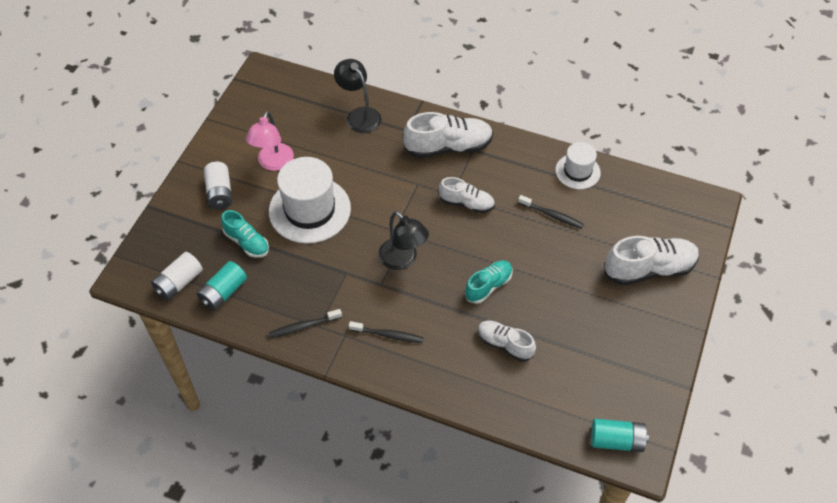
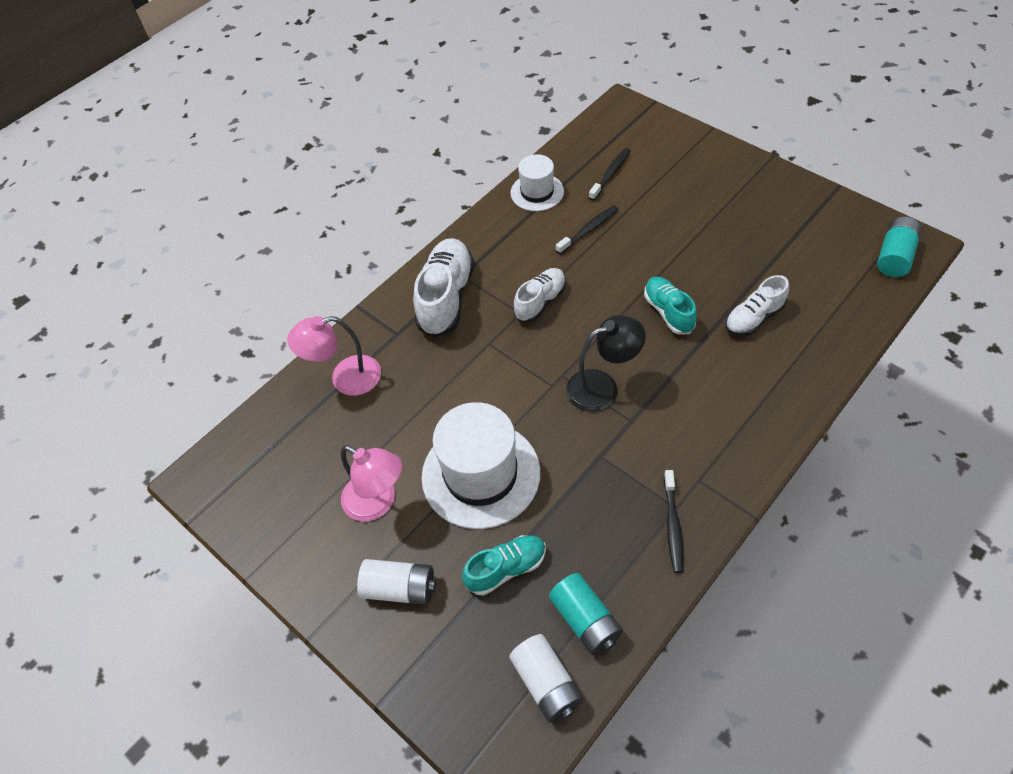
camera: 65 degrees left, 0 degrees up
black lamp [334,59,381,133] -> pink lamp [287,316,381,396]
black toothbrush [349,321,423,343] -> black toothbrush moved to [589,148,631,201]
white shoe [605,236,699,285] -> none

